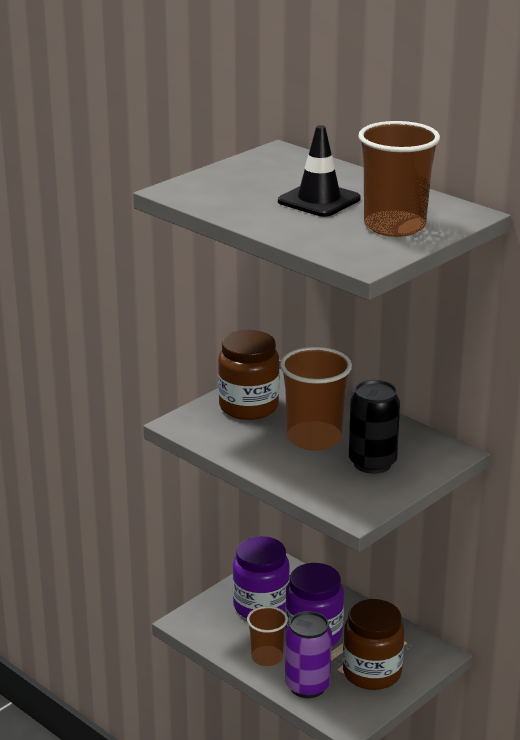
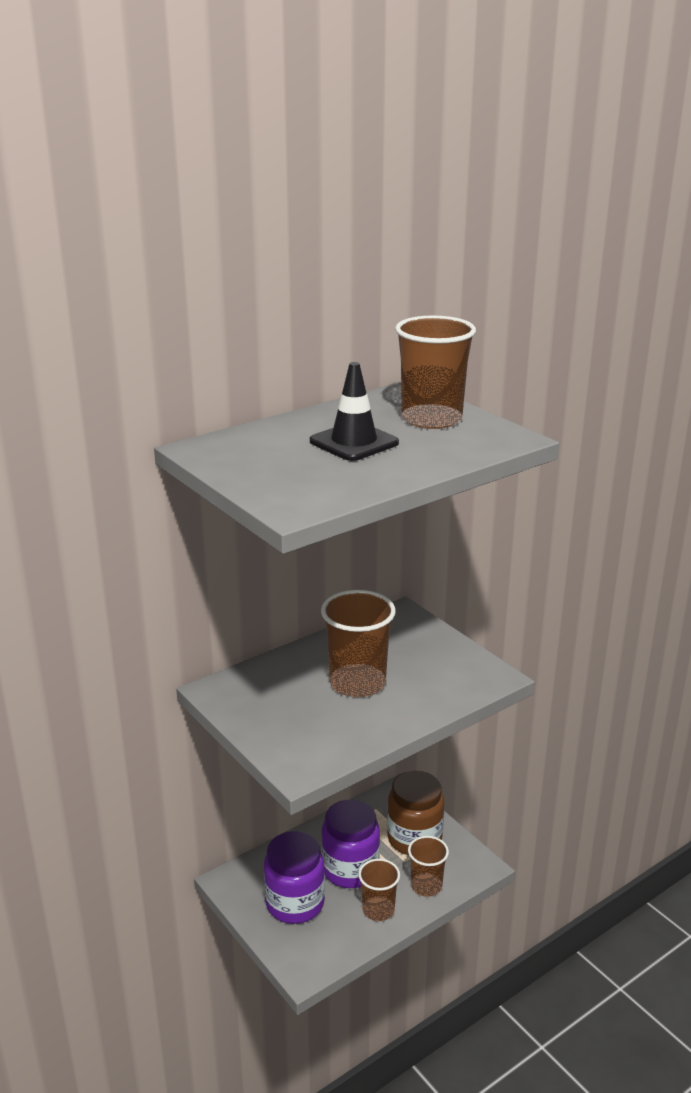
camera: 80 degrees left, 0 degrees up
brown jar [218,330,279,420] -> none
purple can [285,611,332,698] -> brown cup [408,836,449,897]
black can [349,380,400,474] -> none

